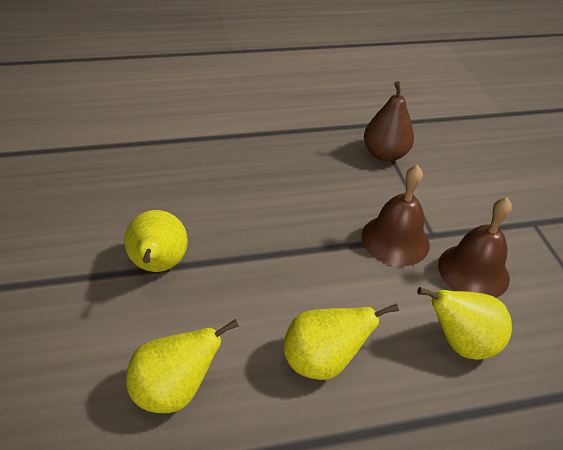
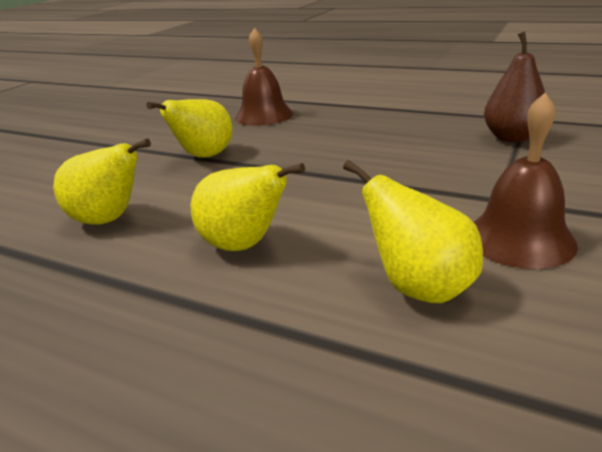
camera: 45 degrees right, 15 degrees down
brown bell [361,165,430,266] -> brown bell moved to [235,28,293,126]

